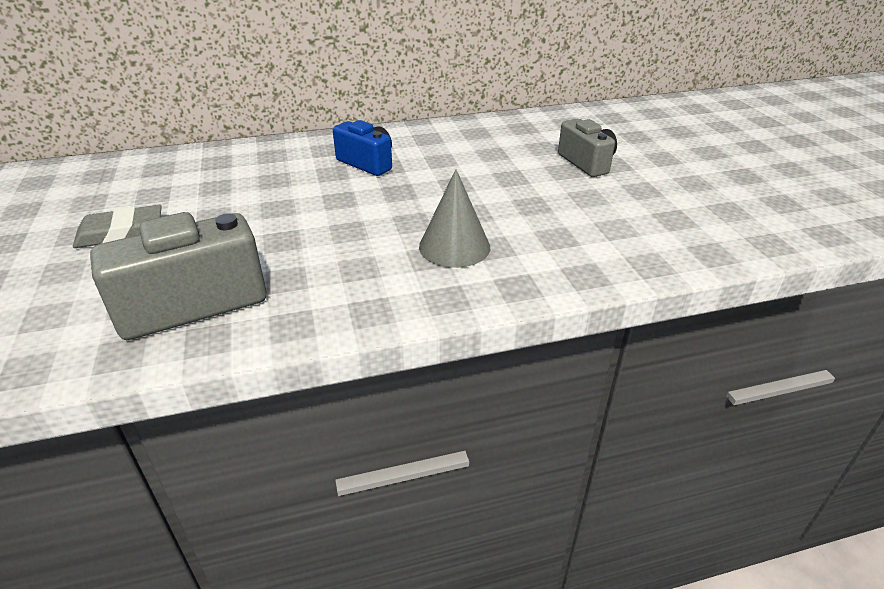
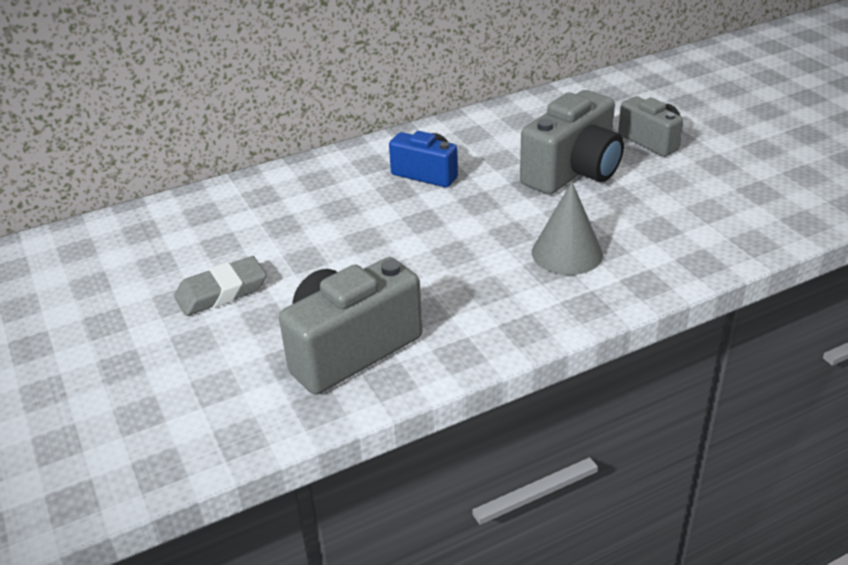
camera: 10 degrees left, 0 degrees up
none -> grey camera [520,90,624,195]

